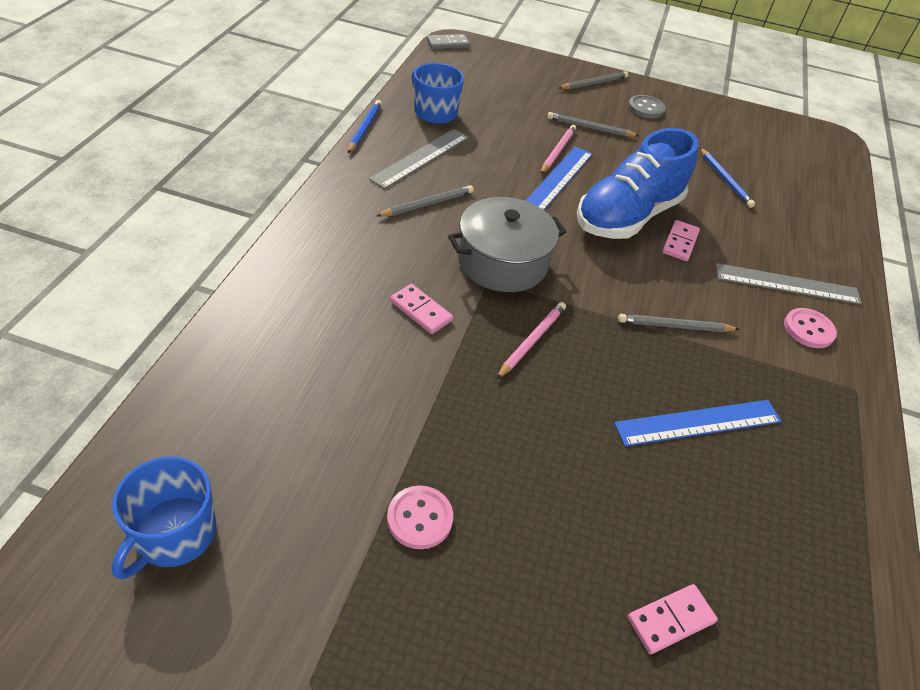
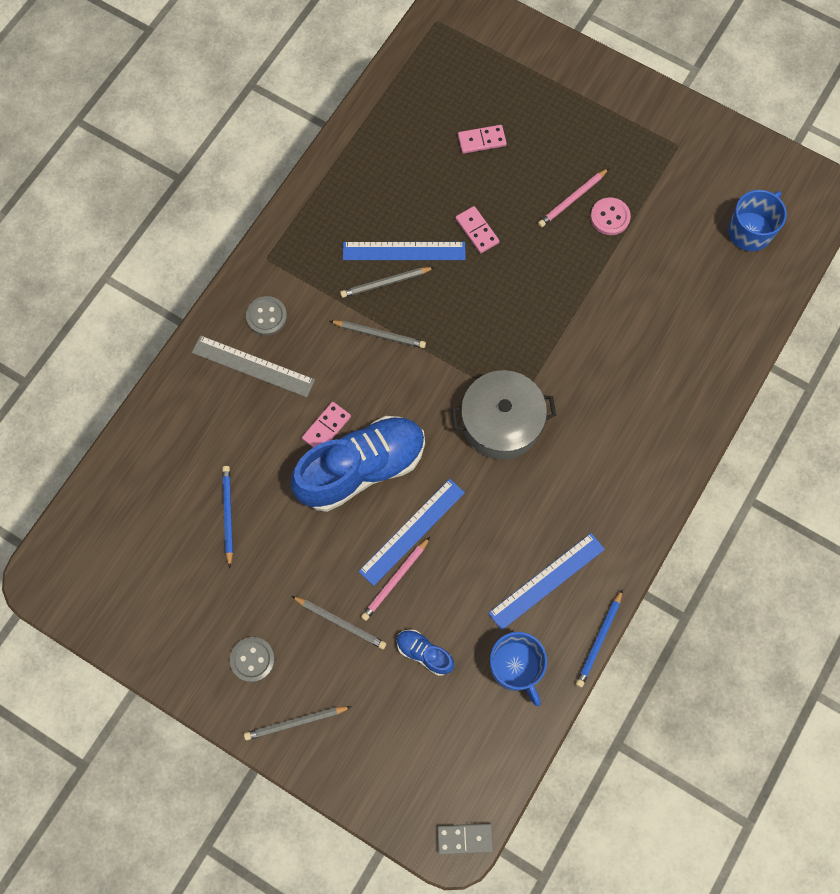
camera: 160 degrees left, 25 degrees up
grey ruler [369,129,469,189] -> blue ruler [488,533,605,630]
grey pencil [377,185,474,217] -> grey pencil moved to [340,267,435,298]
pink domino [390,284,453,334] -> pink domino moved to [456,206,499,253]
pink pencil [496,302,566,379] -> pink pencil moved to [538,168,609,227]
pink button [784,308,837,348] -> grey button [246,296,287,336]
none -> blue shoe [397,629,454,676]

